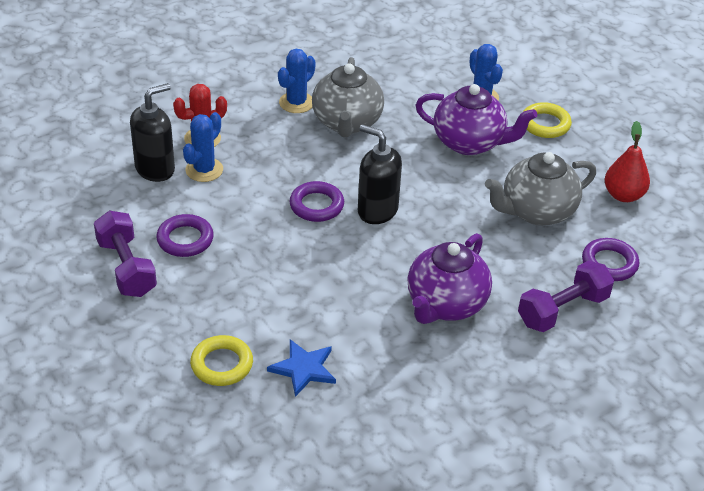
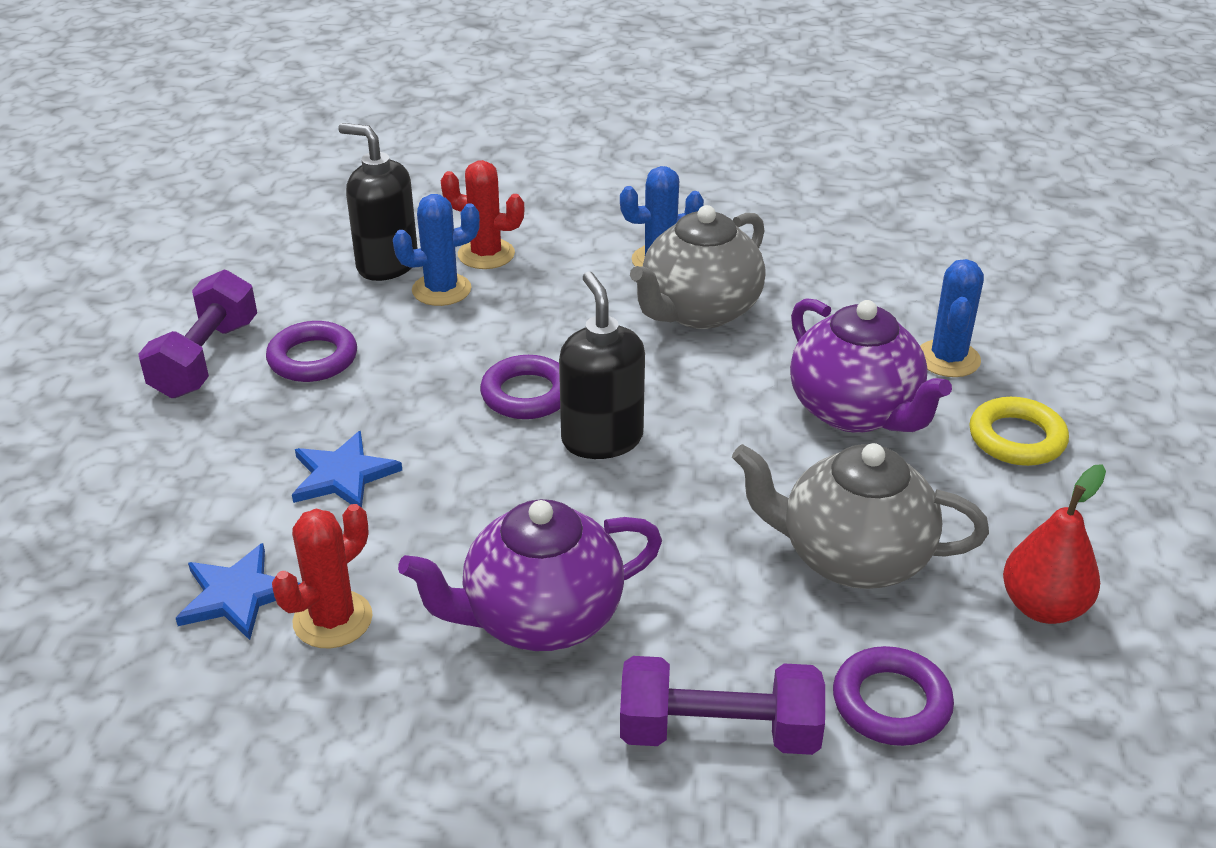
camera: 40 degrees right, 5 degrees down
black soap dispenser [130,83,175,182] -> black soap dispenser turned 150 degrees counterclockwise [338,123,418,281]
yellow ring [190,335,253,386] -> none
none -> red cactus [272,504,373,648]
none -> blue star [292,431,402,508]

